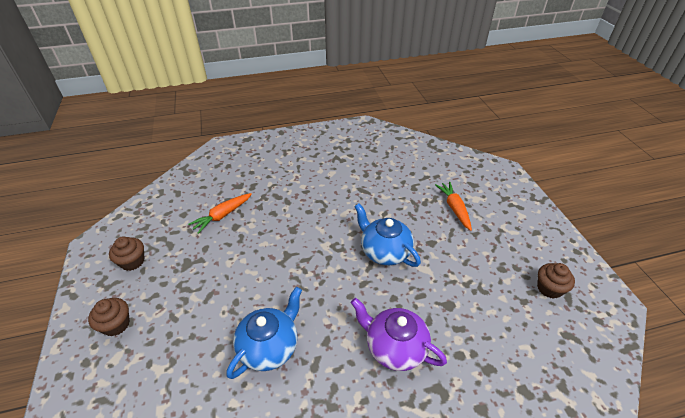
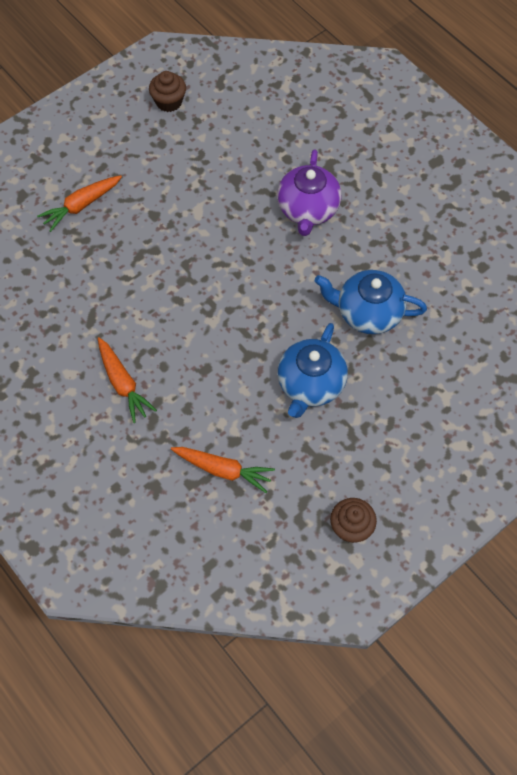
camera: 115 degrees left, 20 degrees up
brown cupcake [88,298,130,336] -> none
blue teapot [354,203,421,267] -> blue teapot moved to [277,323,348,418]
none -> orange carrot [98,337,157,423]

